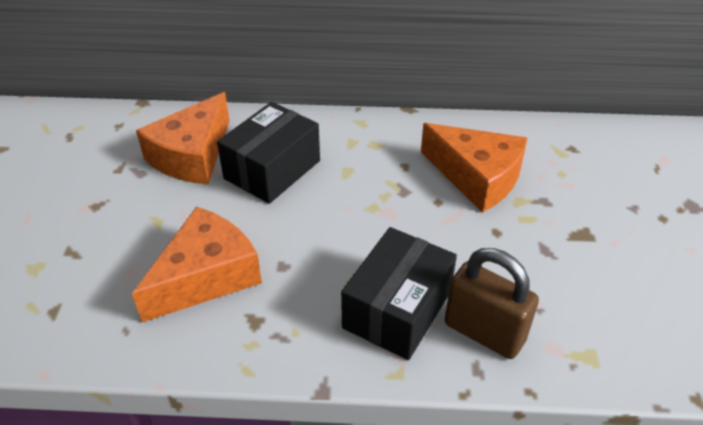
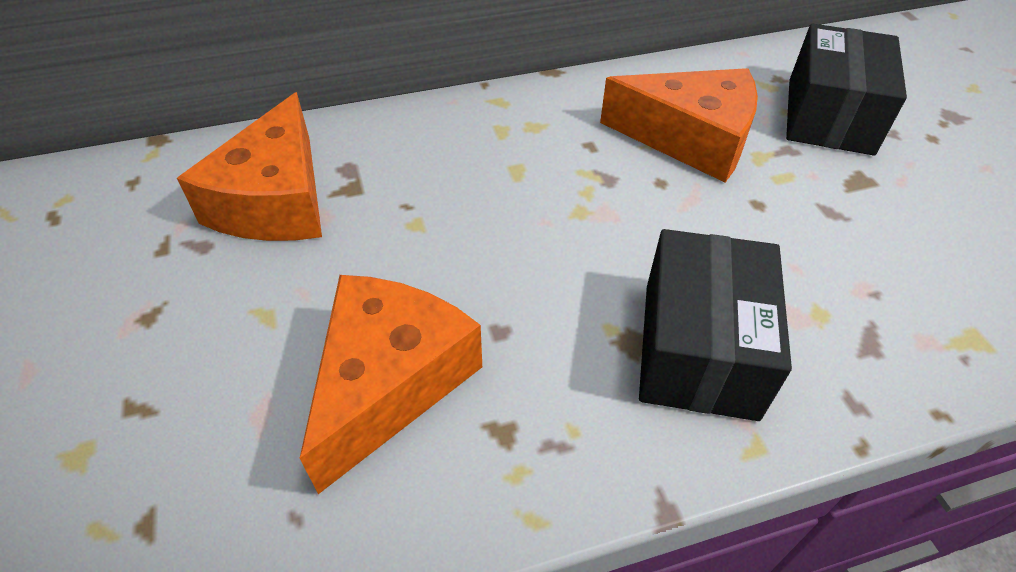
camera: 20 degrees left, 5 degrees up
black box [217,102,320,204] -> black box moved to [786,24,907,155]
brown padlock [445,248,539,359] -> none

